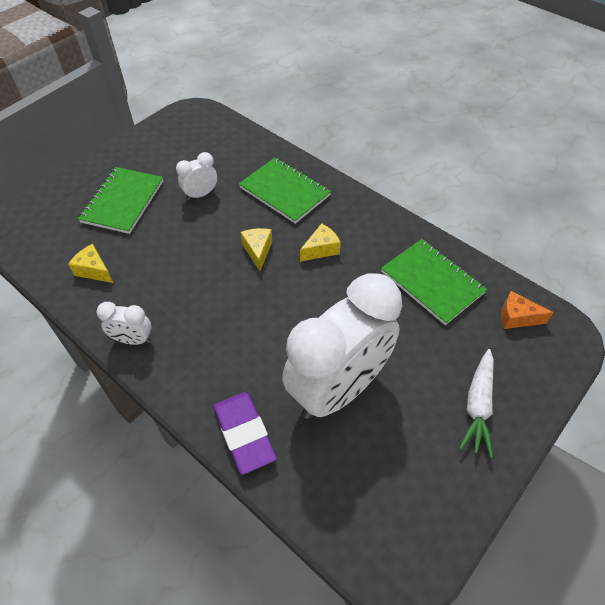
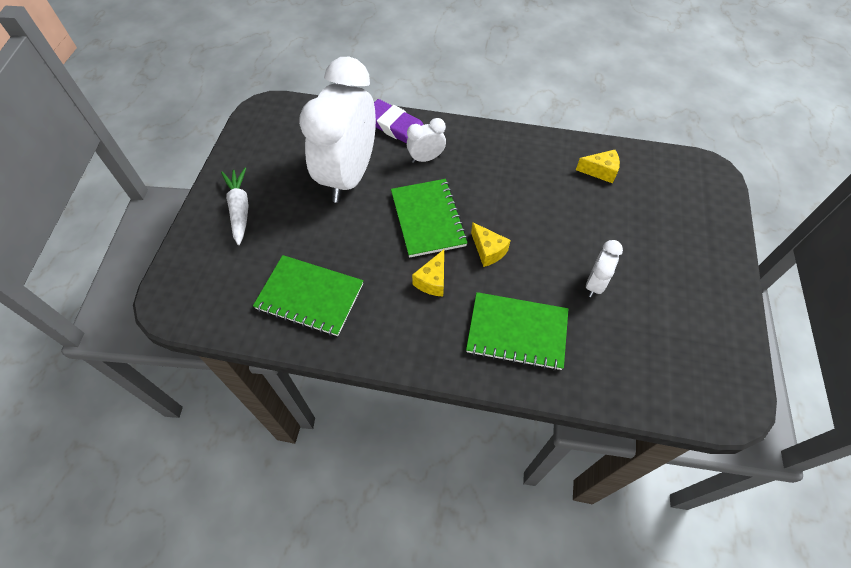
camera: 150 degrees right, 5 degrees up
green notebook [78,167,163,234] -> green notebook moved to [391,179,468,258]
white clock [96,302,152,345] -> white clock moved to [407,118,446,163]
orange cheese [501,291,553,329] -> none

